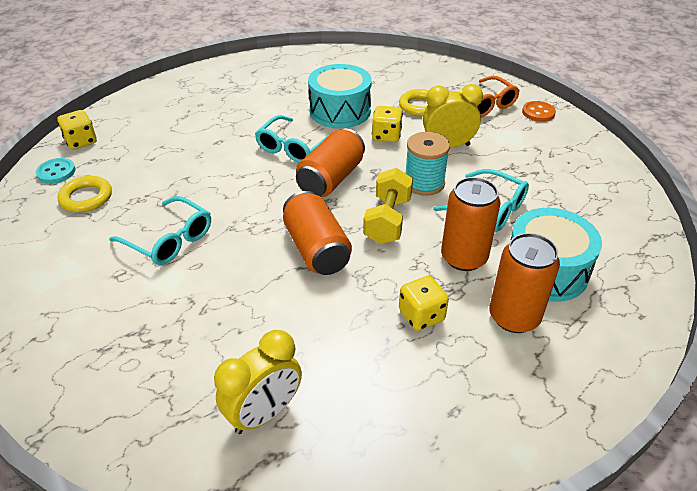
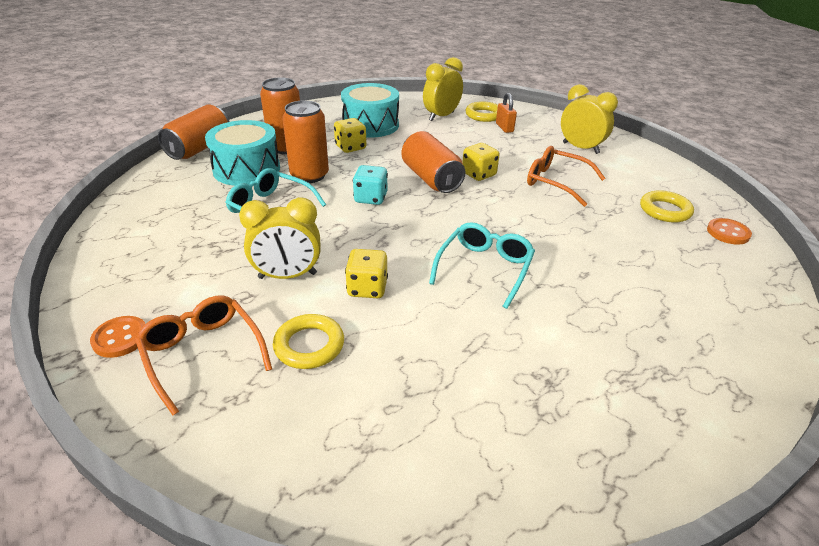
camera: 175 degrees right, 5 degrees down
turquoise button [36,158,75,184] -> orange button [707,218,752,245]
yellow dice [57,110,97,149] -> yellow dice moved to [462,143,500,181]
turquoise glasses [109,196,211,265] -> orange glasses [527,146,606,207]
orange can [296,128,365,197] -> orange can moved to [158,104,229,160]
turquoise drum [308,64,372,128] -> turquoise drum moved to [341,83,399,137]
yellow dumbbell [363,168,413,244] -> turquoise dice [353,165,388,205]
turquoise spool [406,132,450,196] -> none
none -> yellow ring [465,101,498,122]
none -> orange padlock [496,93,517,133]
none -> yellow clock [561,84,618,154]

